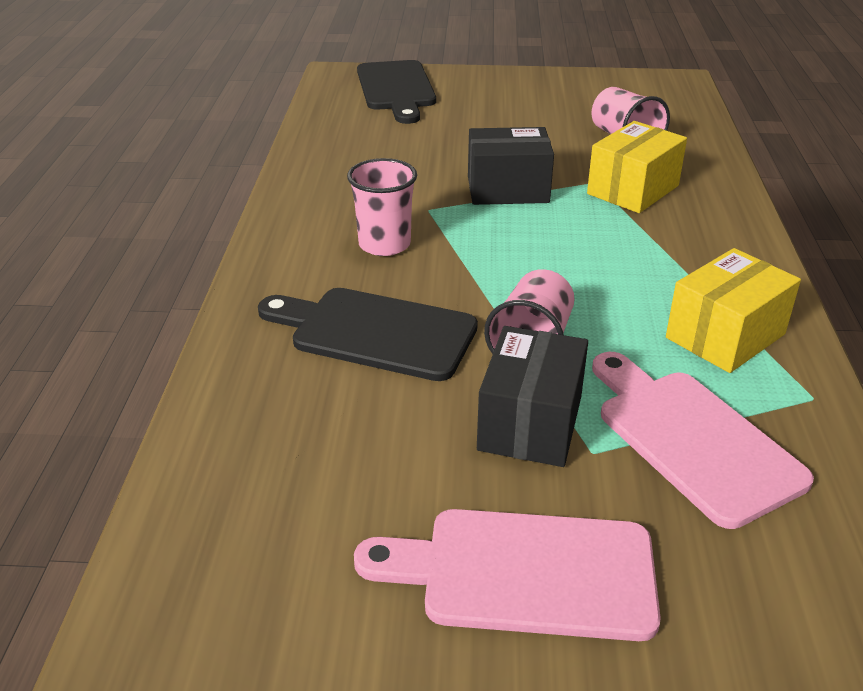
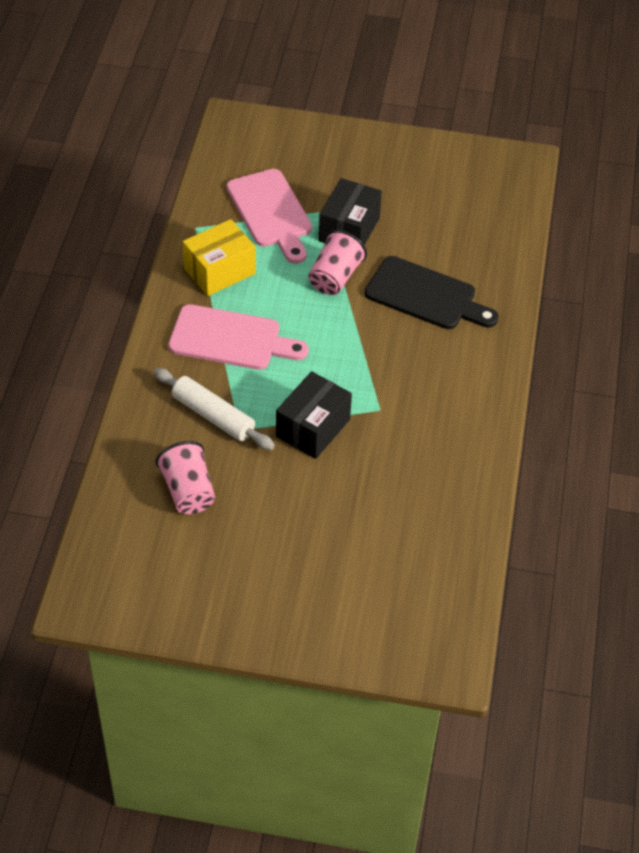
camera: 175 degrees left, 15 degrees up
pink cup [347,158,417,256] -> none
pink cutting board [354,509,661,641] -> pink cutting board moved to [168,304,309,370]
black cutting board [357,60,436,124] -> none
black box [468,127,554,205] -> black box turned 60 degrees counterclockwise [276,371,352,459]
yellow box [587,121,687,213] -> white rolling pin [154,368,275,450]

